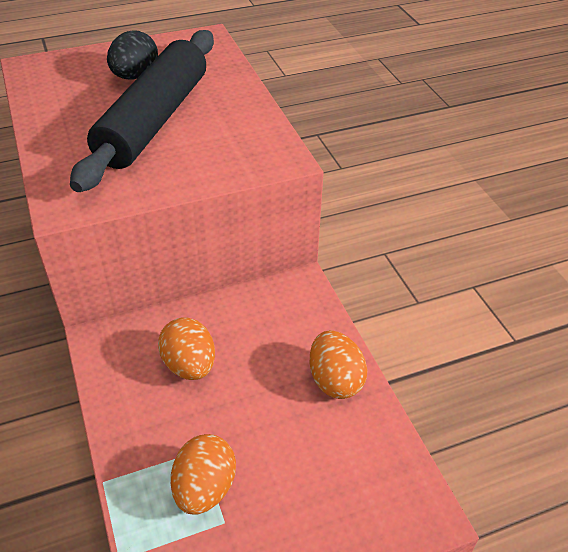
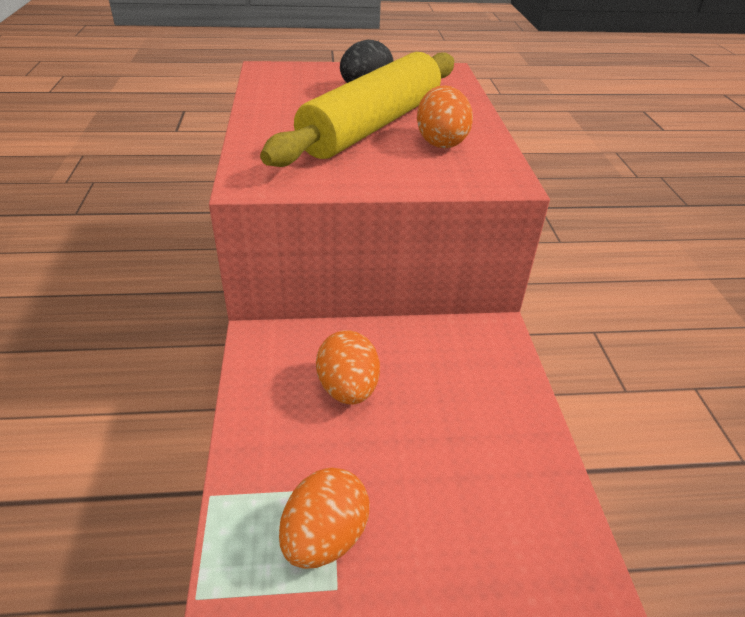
camera: 15 degrees right, 5 degrees down
black rolling pin [70,30,214,192] -> yellow rolling pin [260,52,454,167]
orange egg [310,330,367,399] -> orange egg moved to [417,85,473,148]

